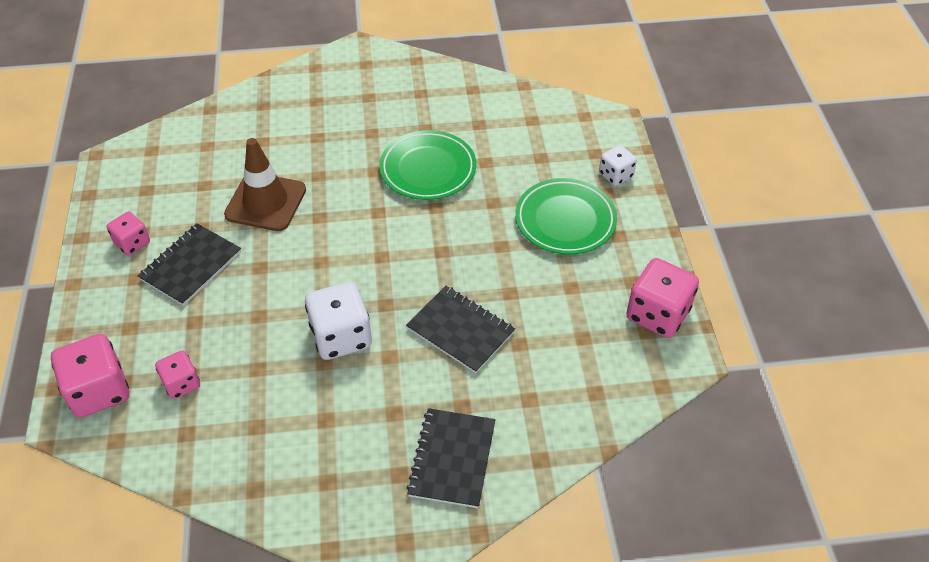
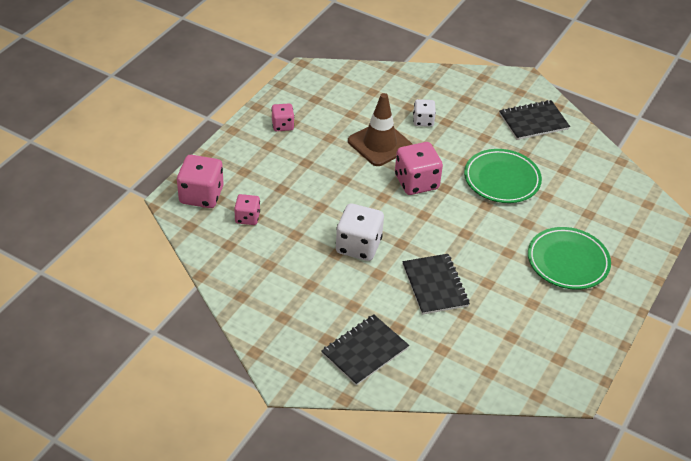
camera: 35 degrees right, 5 degrees down
black notebook [138,223,241,306] -> black notebook moved to [499,100,570,140]
white dice [599,145,637,186] -> white dice moved to [413,99,436,127]
pink dice [626,258,699,338] -> pink dice moved to [395,142,443,195]

